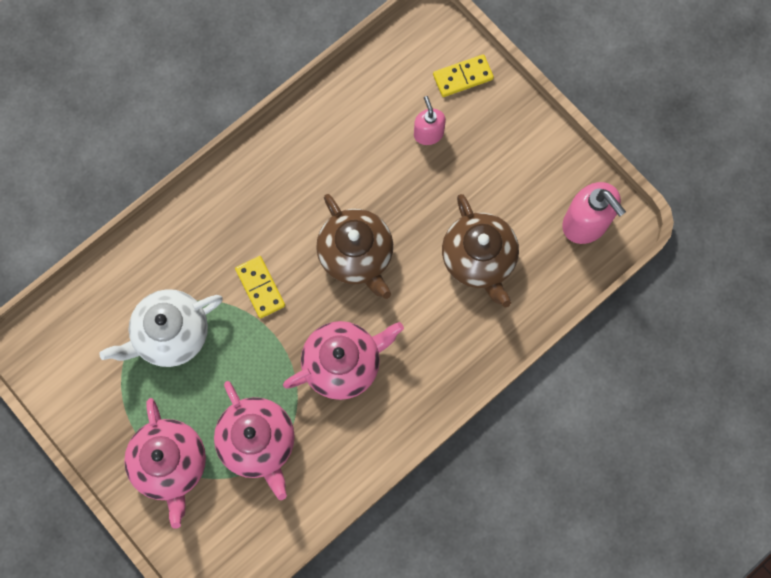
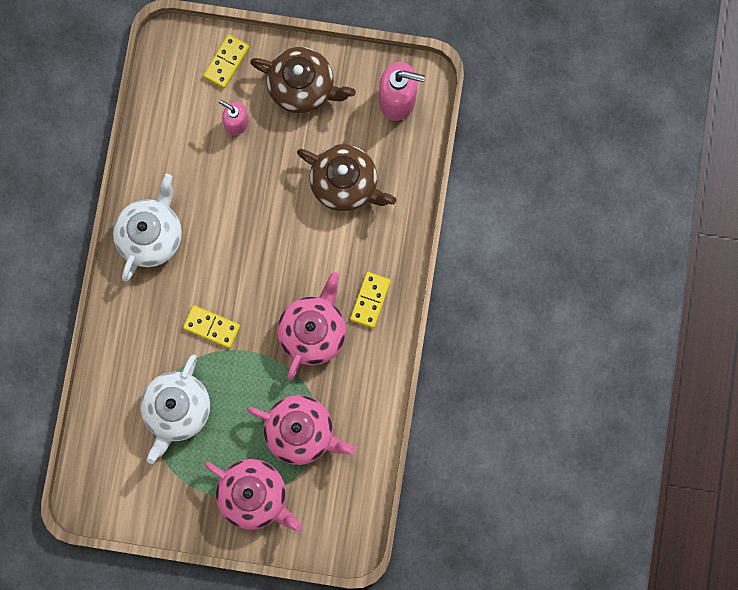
camera: 40 degrees left, 5 degrees up
brown teapot [316,194,393,299] -> brown teapot moved to [250,47,356,113]
none -> white teapot [113,174,182,282]
none -> yellow domino [350,272,391,328]

